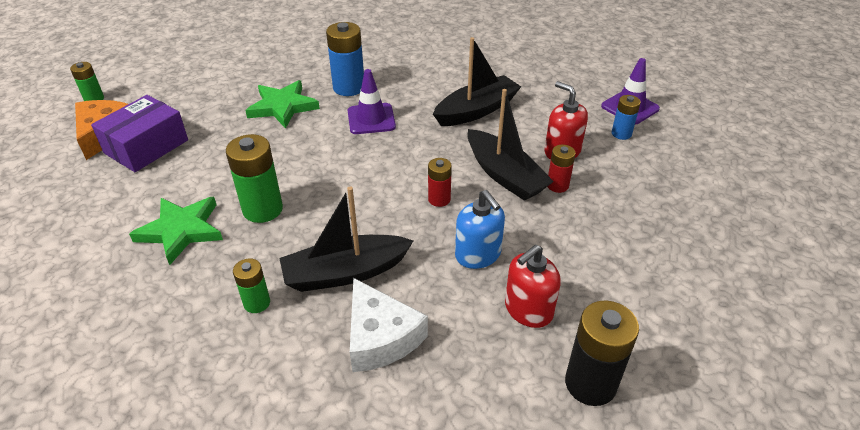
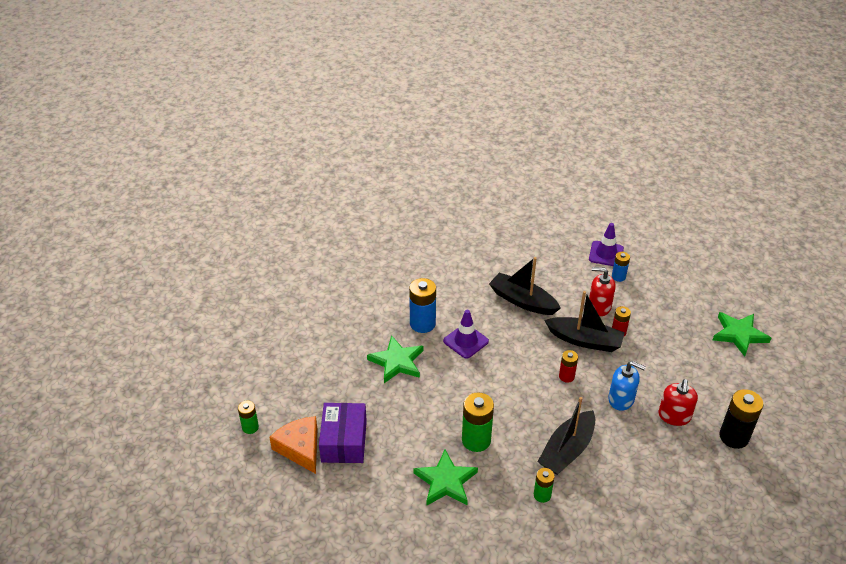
camera: 35 degrees left, 0 degrees up
white cheese [350,278,428,372] -> none
black boat [433,37,521,126] -> black boat turned 75 degrees counterclockwise [489,257,561,315]
none -> green star [713,312,771,357]

